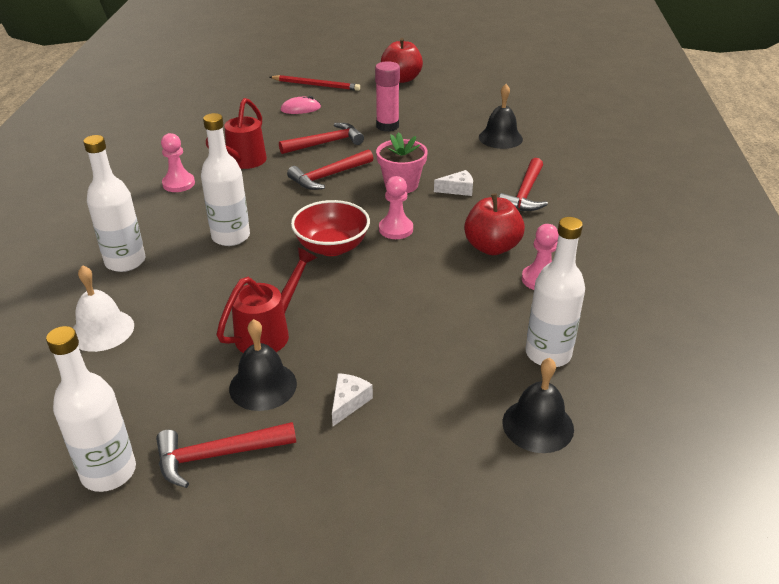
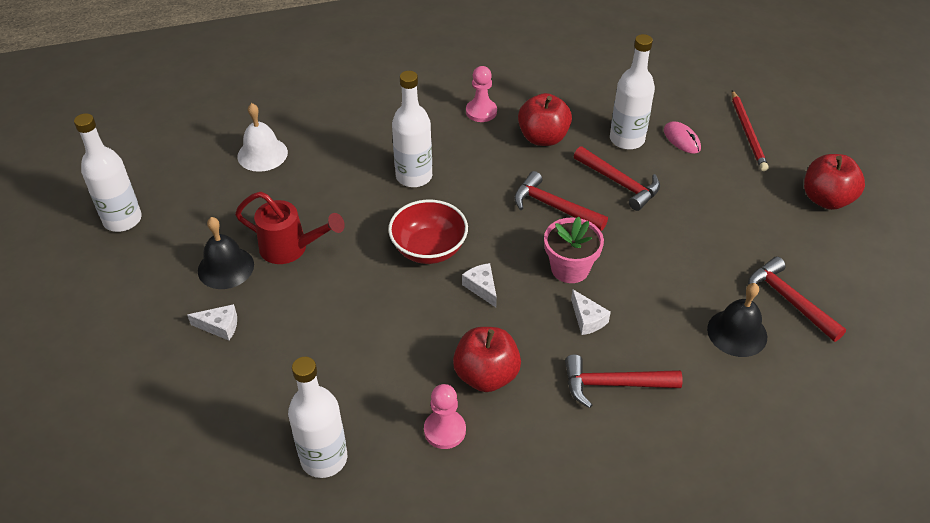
camera: 70 degrees right, 10 degrees up
white bottle [83,135,146,272] -> white bottle moved to [610,34,655,150]
red hammer [156,422,296,488] -> red hammer moved to [748,256,846,342]
red watering can [206,98,267,169] -> red apple [518,93,572,146]
pink glue stick [375,61,400,132] -> none
pink pawn [379,176,413,239] -> white cheese [462,263,497,307]
black bell [502,358,574,453] -> none

